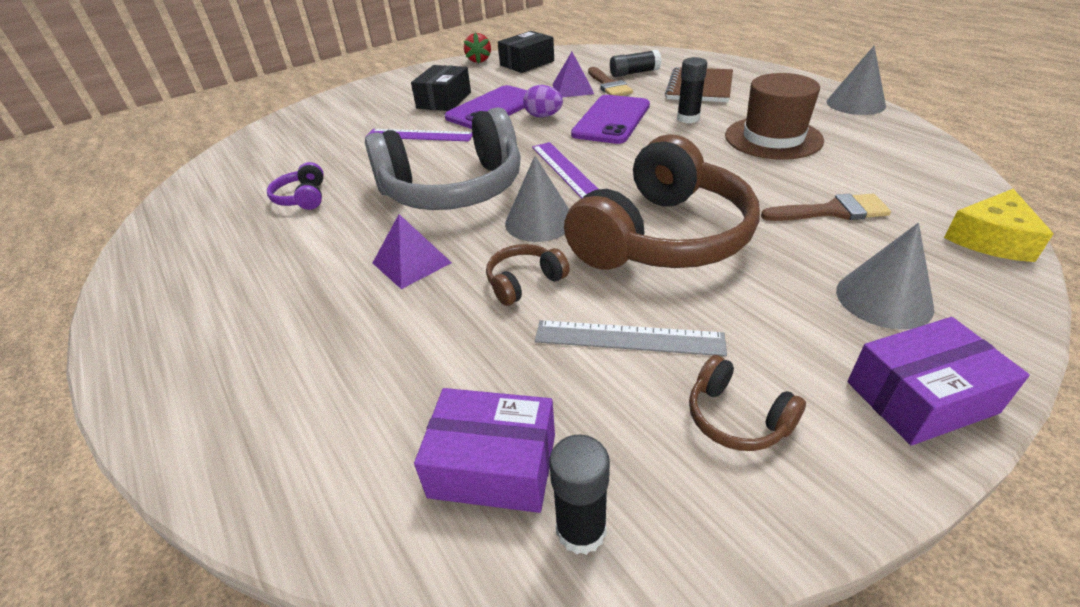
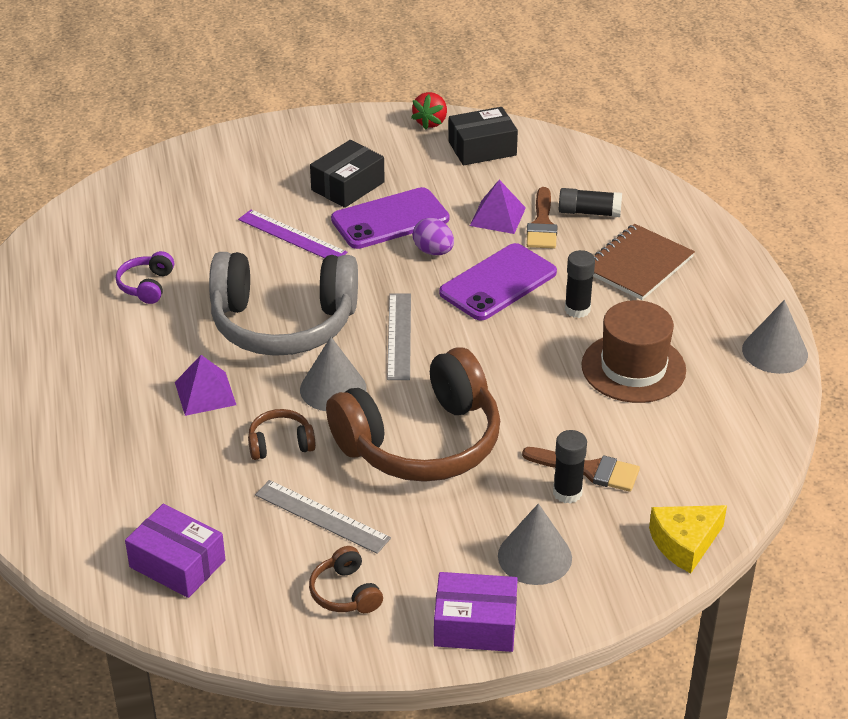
camera: 20 degrees right, 0 degrees up
purple ruler [532,142,598,199] -> grey ruler [387,294,411,380]
black glue stick [549,435,610,555] -> black glue stick moved to [553,430,587,504]

